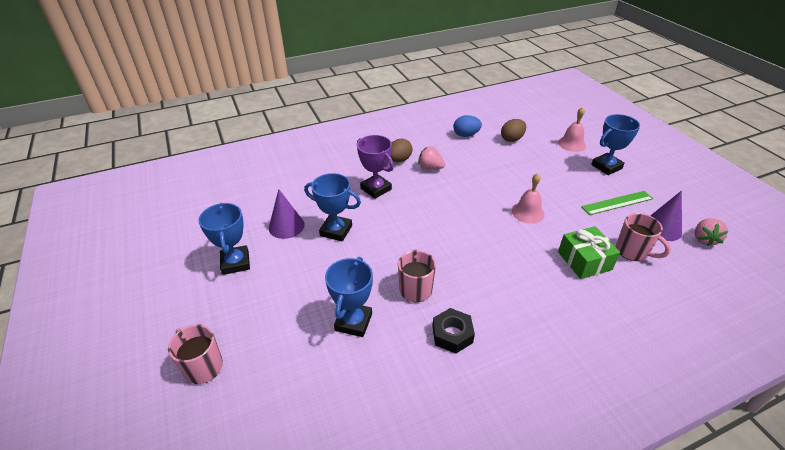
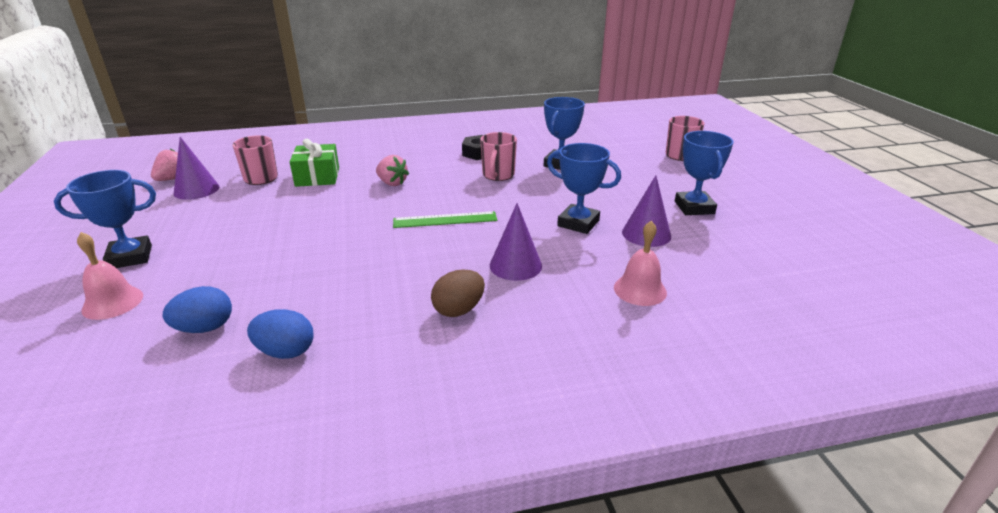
camera: 170 degrees left, 10 degrees down
purple trophy [357,135,394,199] -> purple cone [490,203,542,281]
pink strawberry [418,146,445,169] -> pink strawberry moved to [376,155,409,186]
brown egg [501,119,526,142] -> blue egg [163,286,232,333]
pink bell [512,173,545,224] -> pink bell moved to [614,221,667,306]
green ruler [581,191,653,215] -> green ruler moved to [393,211,497,228]

